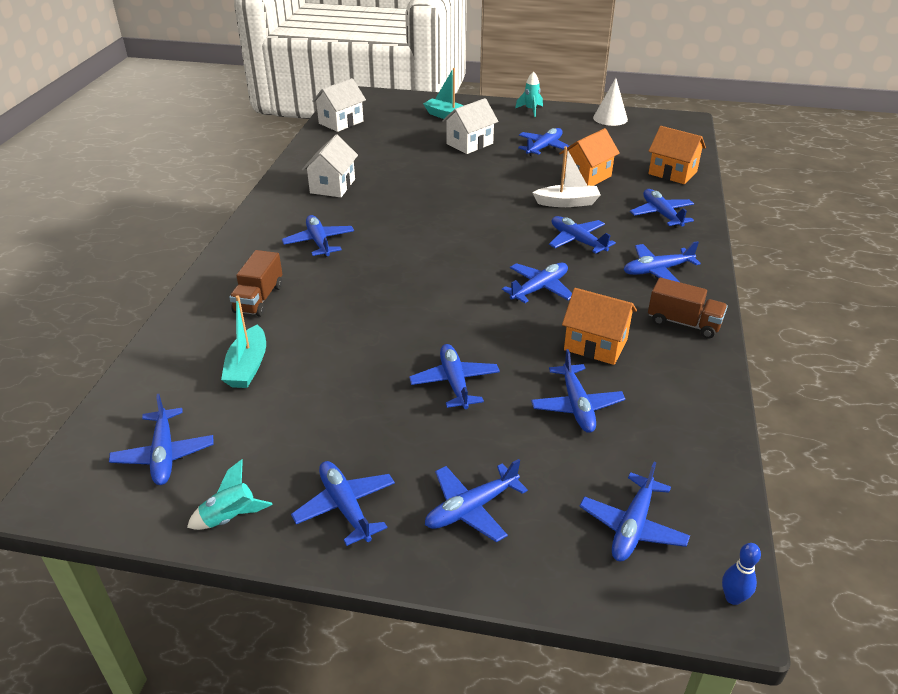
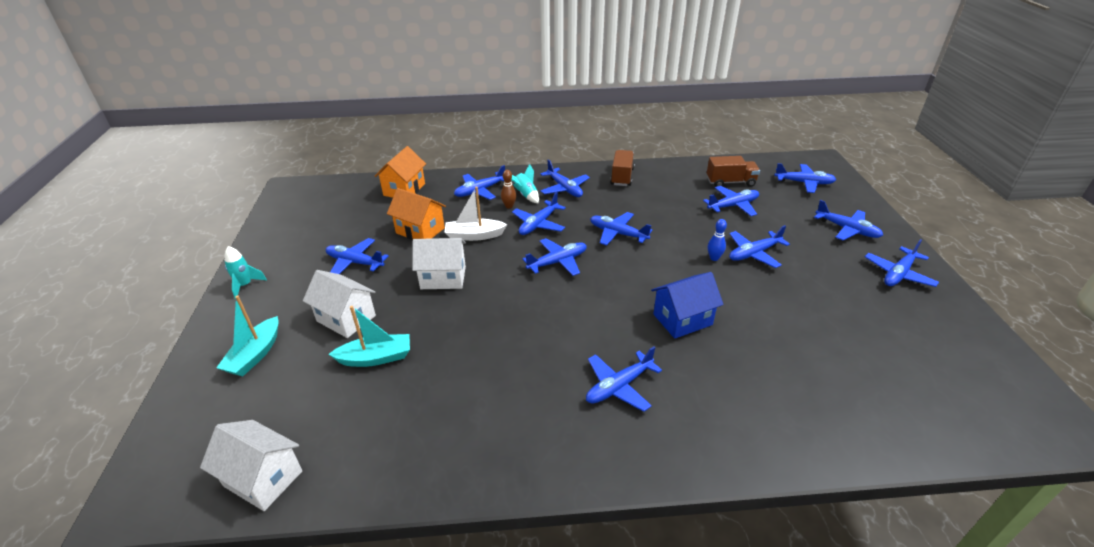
camera: 105 degrees left, 0 degrees up
blue plane [109,394,214,485] -> blue plane moved to [522,238,587,276]
turquoise rocket [187,459,272,530] -> turquoise rocket moved to [511,164,539,203]
turquoise boat [221,295,266,388] -> turquoise boat moved to [329,306,410,367]
brown truck [229,250,283,317] -> brown truck moved to [707,156,760,187]
white house [302,134,358,197] -> white house moved to [412,238,466,289]
white boat [532,146,600,207] -> white boat turned 75 degrees counterclockwise [445,187,507,241]
orange house [562,288,637,365] -> none
white cone [593,78,628,126] -> none
blue bowling pin [722,543,761,605] -> blue bowling pin moved to [708,219,727,261]
none -> brown bowling pin [501,170,516,209]
none -> blue house [651,272,724,339]

